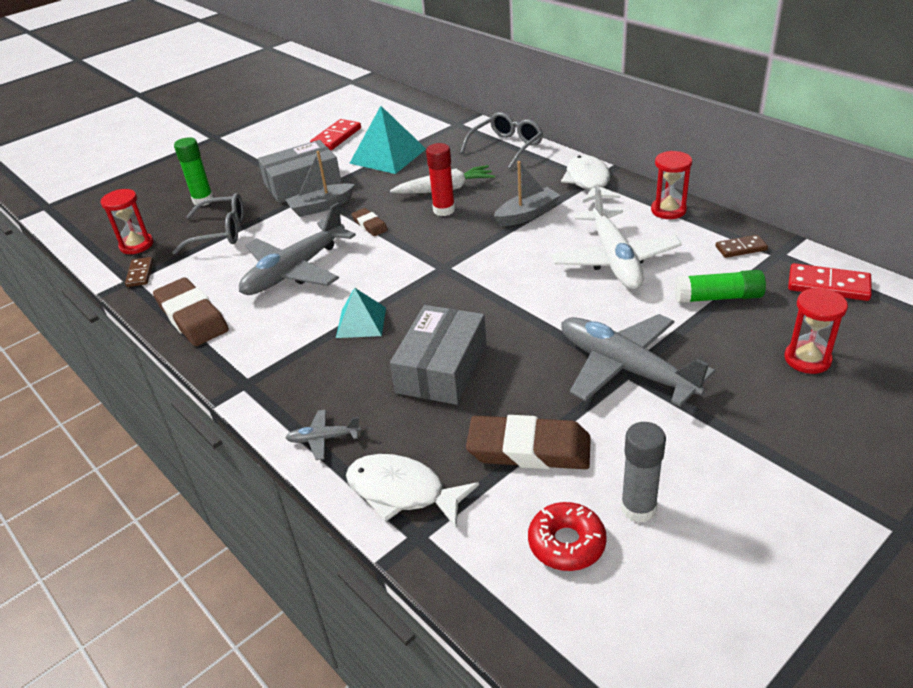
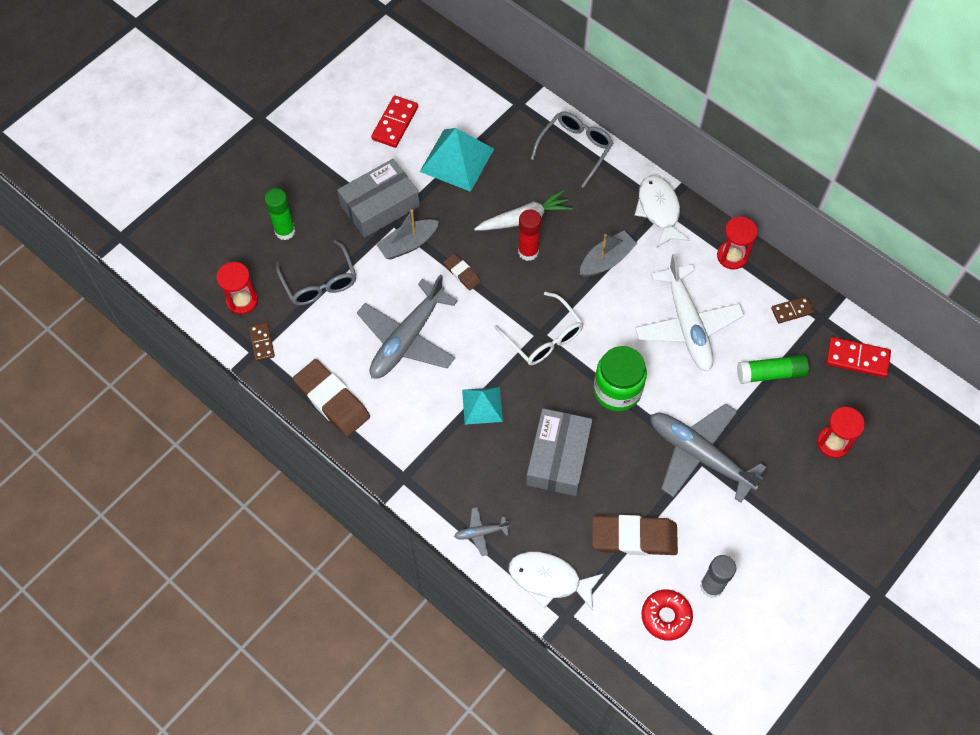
camera: 10 degrees left, 25 degrees up
grey glasses [172,193,244,254] -> grey glasses turned 75 degrees clockwise [276,240,356,305]
none -> white glasses [494,292,583,365]
none -> green jar [594,346,647,411]

